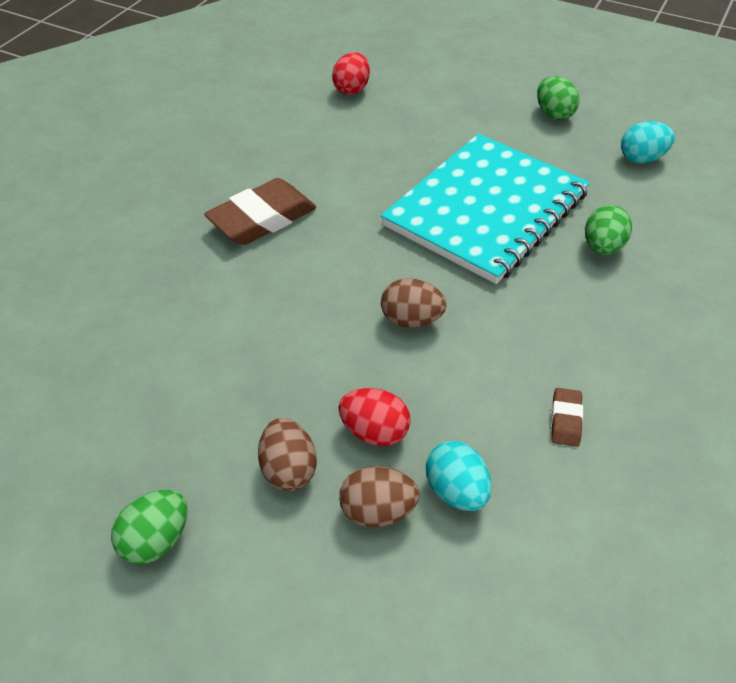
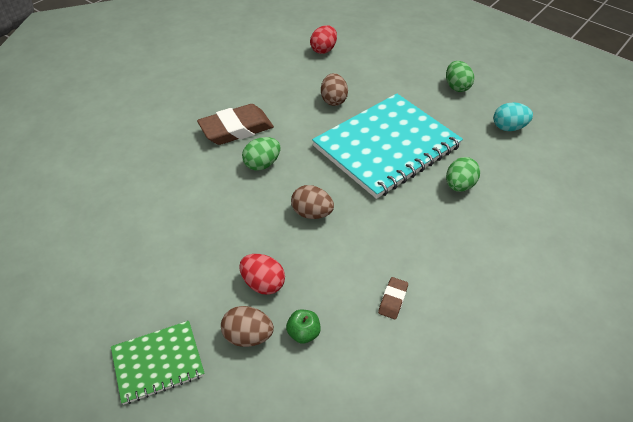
camera: 10 degrees right, 0 degrees up
green egg [111,490,188,564] -> green egg moved to [242,137,281,170]
brown egg [258,418,317,491] -> brown egg moved to [321,73,348,106]
turquoise egg [426,441,492,511] -> green apple [286,310,321,344]
none -> green notebook [111,321,205,405]

